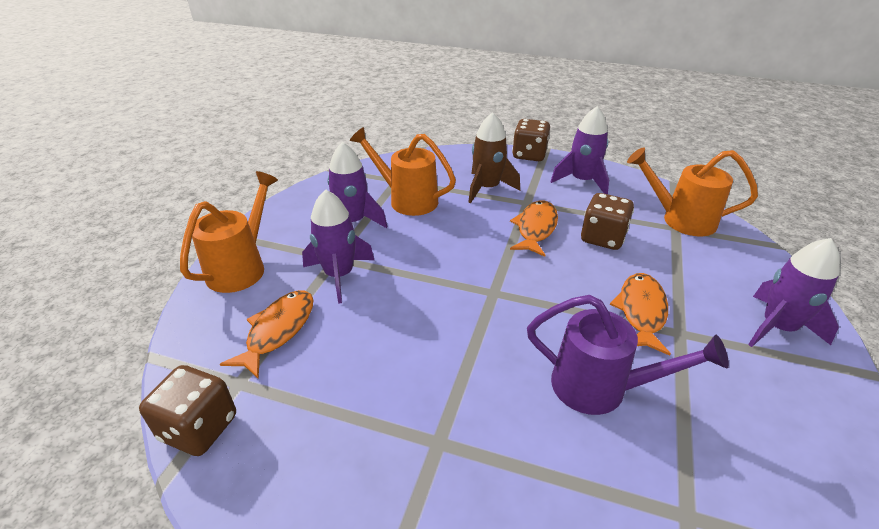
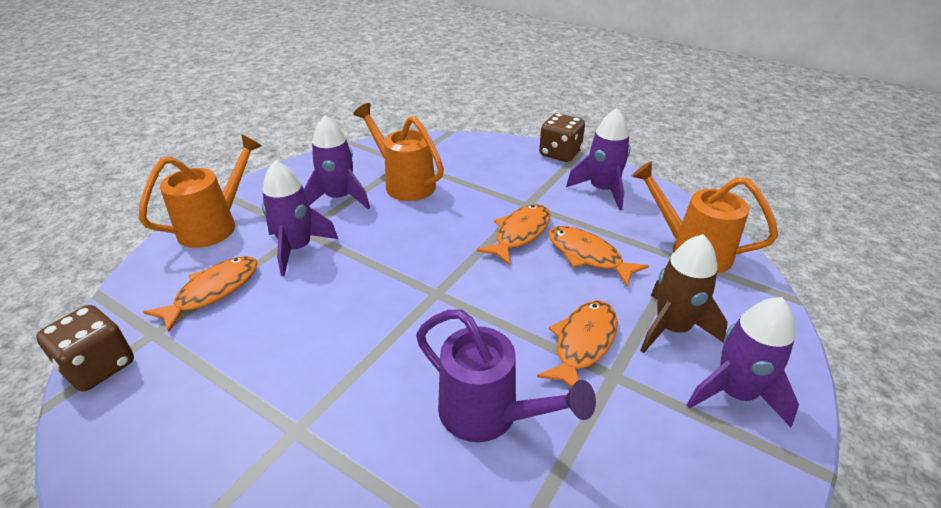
camera: 15 degrees right, 0 degrees up
brown rocket [468,112,520,203] -> brown rocket moved to [640,234,728,353]
brown dice [581,193,634,250] -> orange fish [548,226,649,286]

